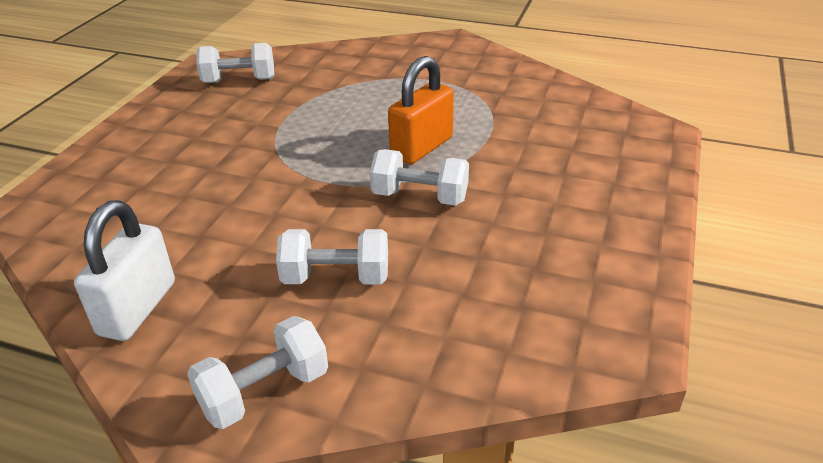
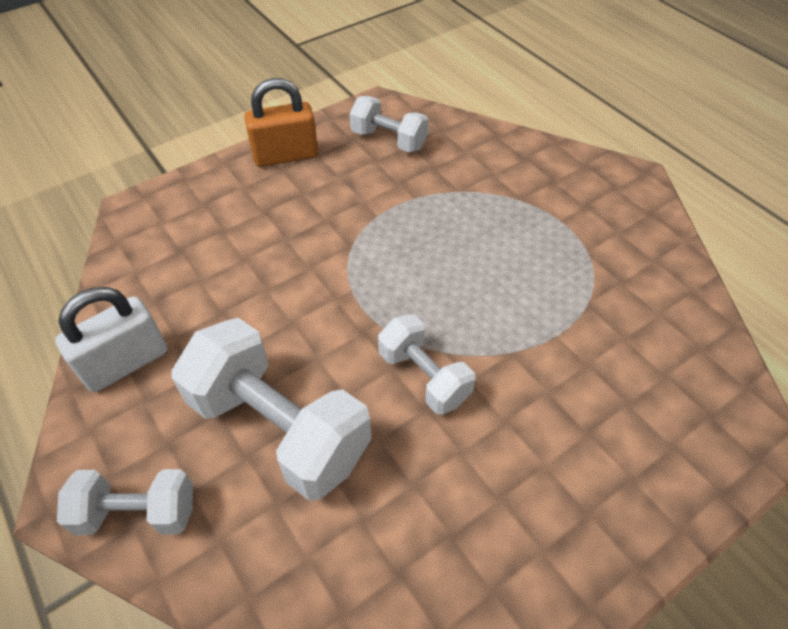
camera: 35 degrees right, 15 degrees up
white dumbbell [276,229,388,285] -> white dumbbell [171,318,371,501], size x1.76
orange padlock [388,56,454,164] -> orange padlock moved to [244,78,318,167]

